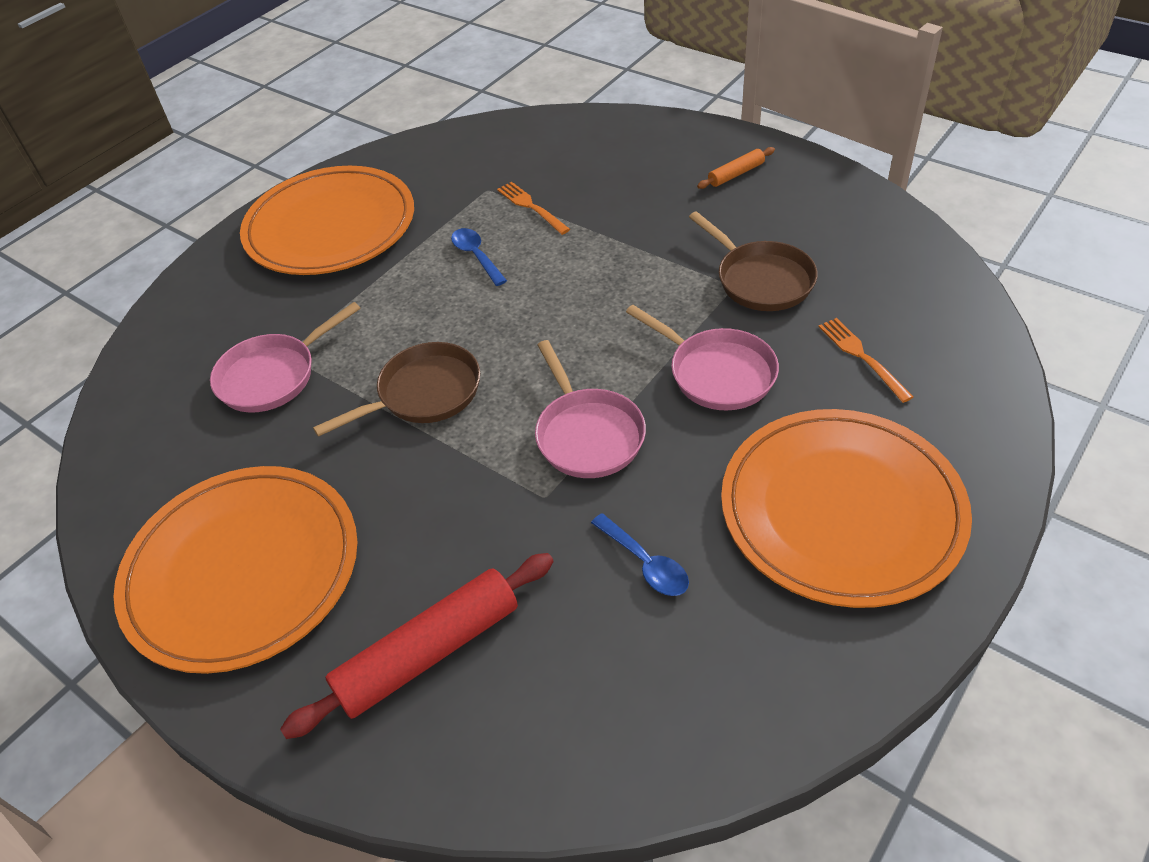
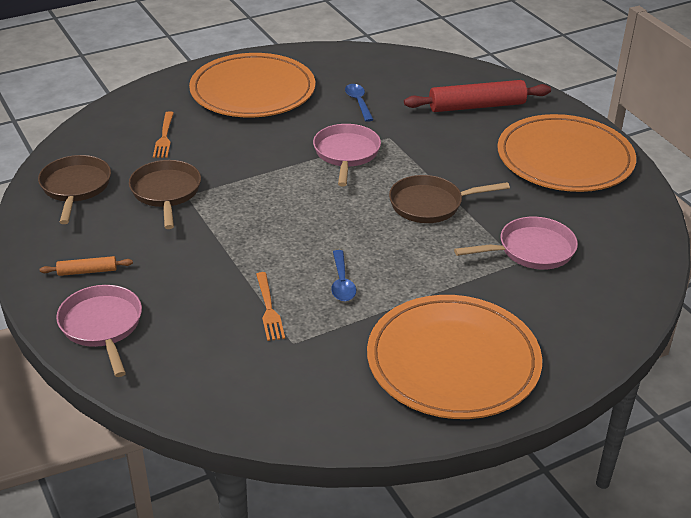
camera: 160 degrees left, 10 degrees down
pink pan [626,305,779,410] -> pink pan moved to [56,285,142,377]
none -> brown pan [38,155,111,224]

